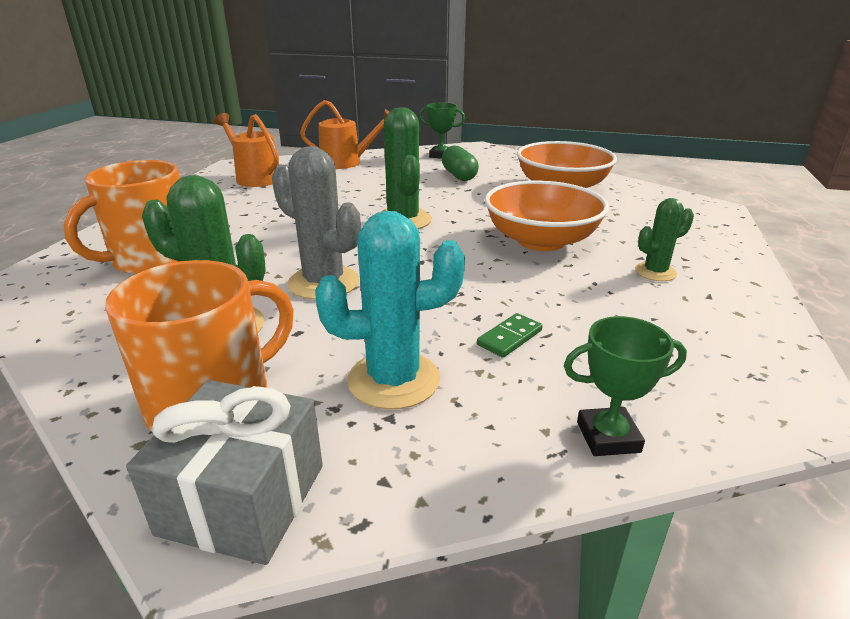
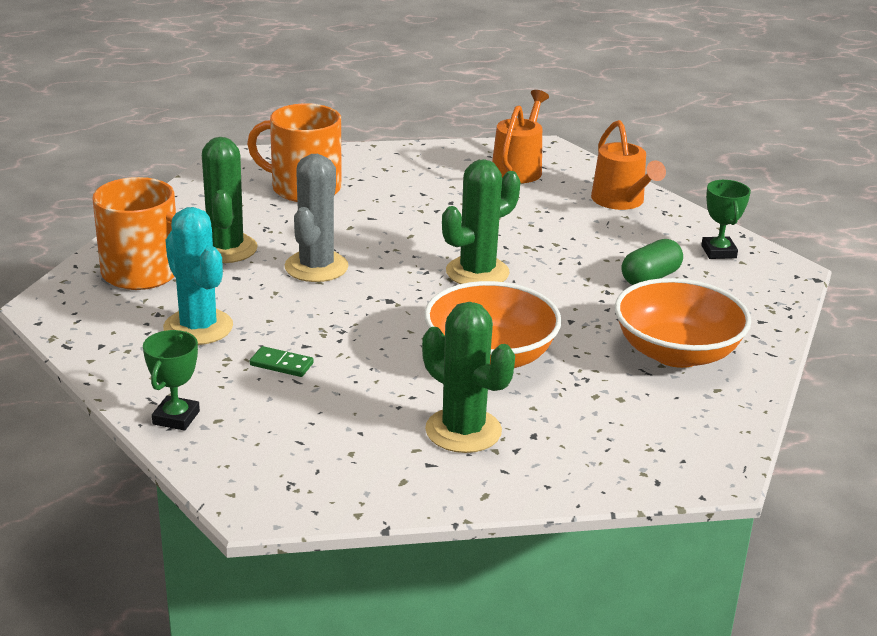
camera: 65 degrees right, 0 degrees up
grey gift [126,380,323,565] -> none
green trophy [564,316,687,456] -> green trophy turned 45 degrees clockwise [143,330,200,431]
green cactus [635,198,694,281] -> green cactus [422,302,515,453], size x1.70

